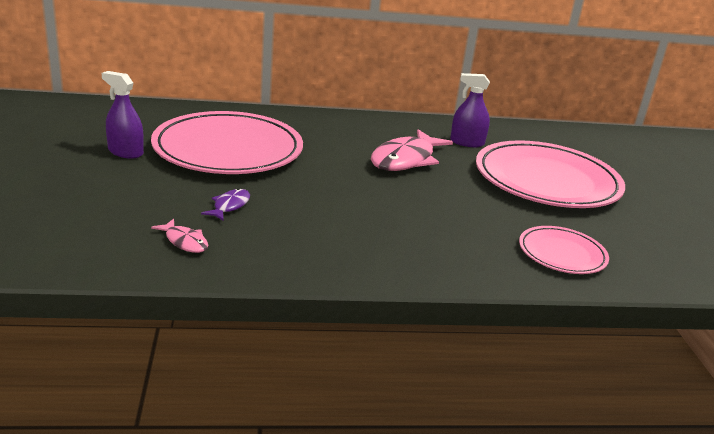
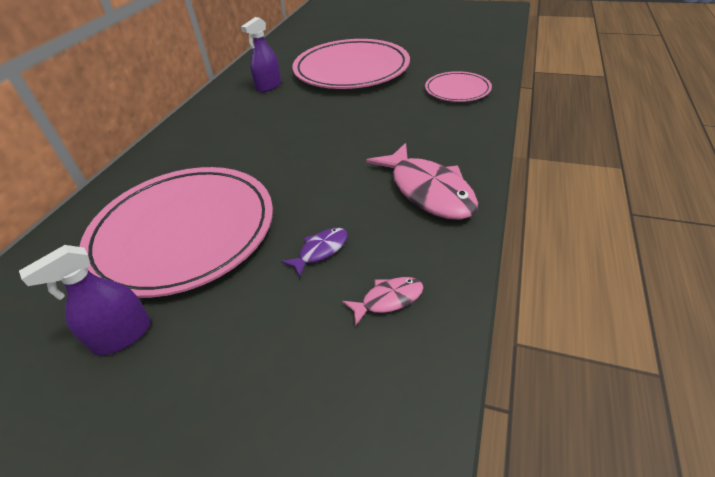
camera: 60 degrees left, 15 degrees up
purple fish [201,188,250,221] -> purple fish turned 90 degrees clockwise [281,228,348,277]
pink fish [371,129,453,171] -> pink fish moved to [366,143,478,220]

